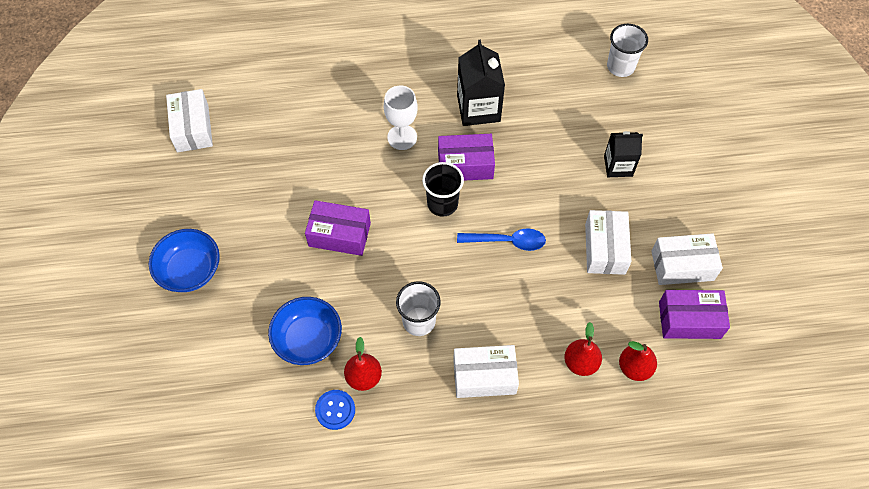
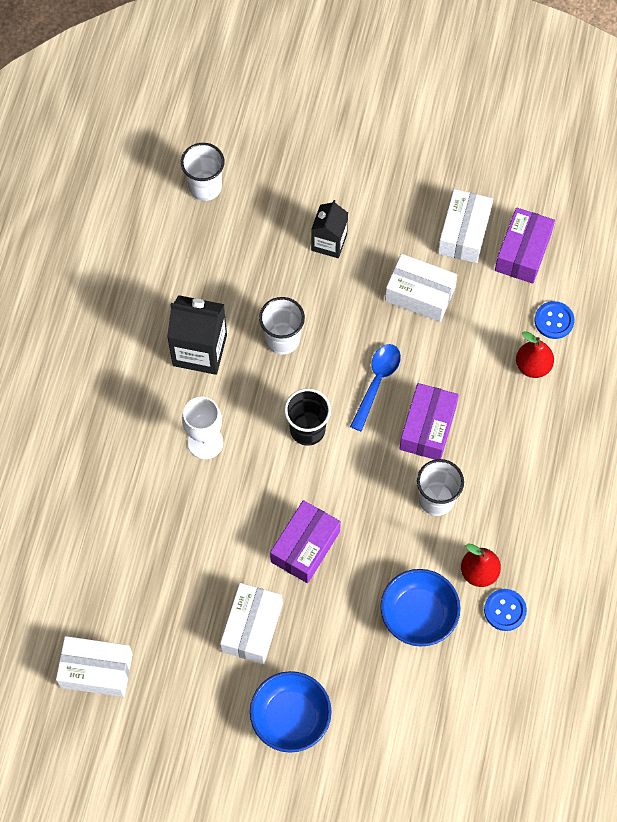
camera: 70 degrees left, 5 degrees up
purple box [438,134,495,181] -> purple box moved to [399,383,459,460]
white box [453,345,519,398] -> white box moved to [220,583,283,664]
red pear [619,341,657,381] -> blue button [535,301,574,339]
none -> white cup [259,297,305,355]

